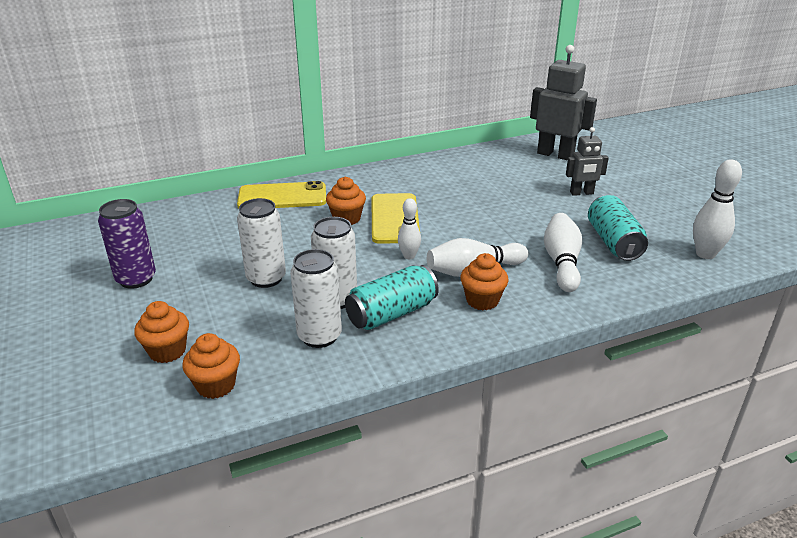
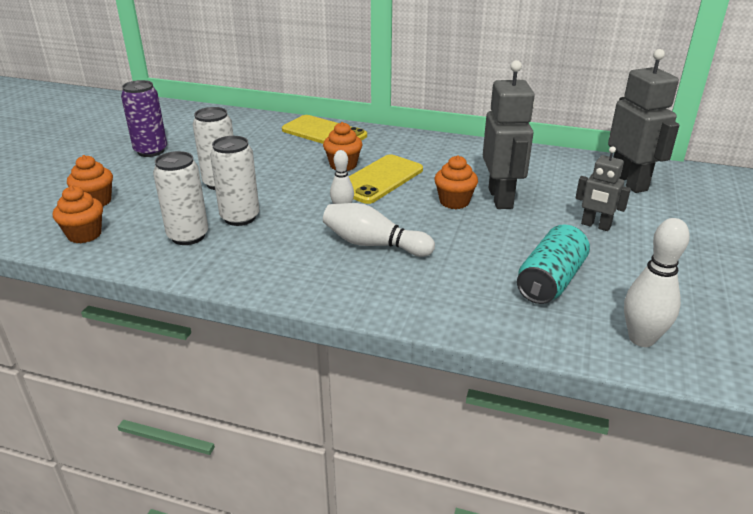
camera: 40 degrees right, 0 degrees up
turquoise can [345,265,439,330] -> none
orange cupcake [460,253,508,310] -> orange cupcake moved to [434,155,478,209]
white bowling pin [544,213,582,292] -> none
none -> grey robot [483,60,535,209]

